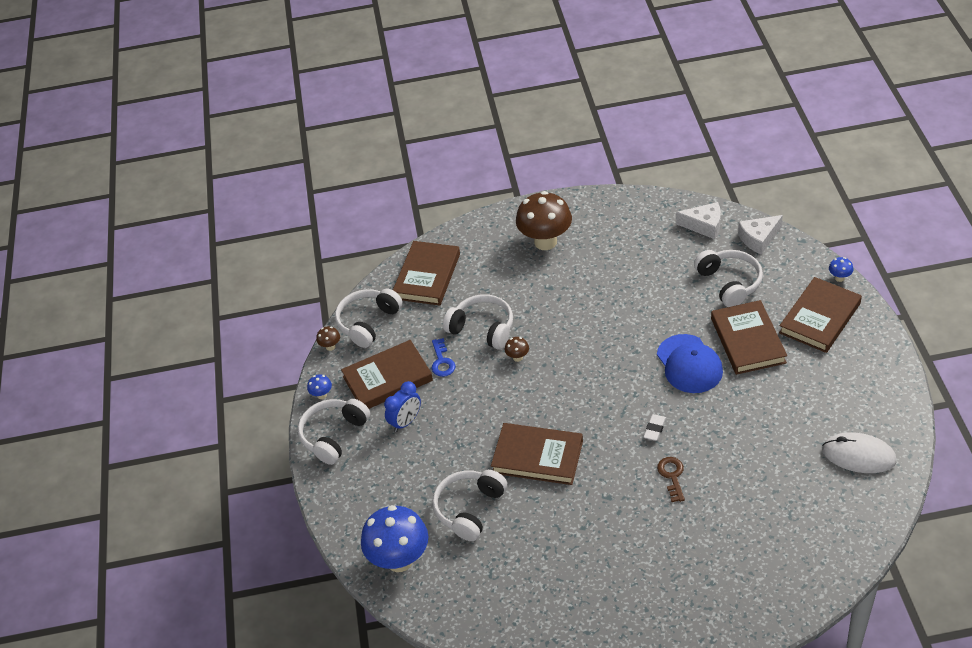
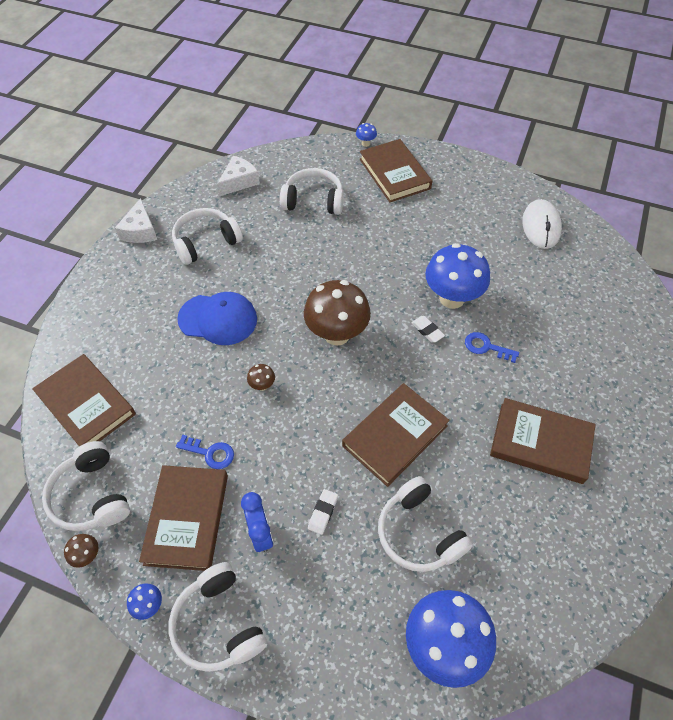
camera: 65 degrees left, 10 degrees up
white headphones [443,294,513,350] -> white headphones moved to [172,208,243,265]
brown mushroom [516,191,572,250] -> brown mushroom moved to [304,280,371,346]
blue cap [657,334,723,393] -> blue cap moved to [177,292,257,345]
brown key [657,457,685,502] -> blue key [465,332,519,363]
brown book [711,300,787,375] -> brown book moved to [490,398,596,484]
white cheese [738,215,783,255] -> white cheese moved to [115,198,157,243]
white mouse [822,432,897,473] -> white mouse turned 45 degrees counterclockwise [522,199,562,249]
none -> white eraser [308,489,338,535]
none -> blue mushroom [425,243,490,309]

